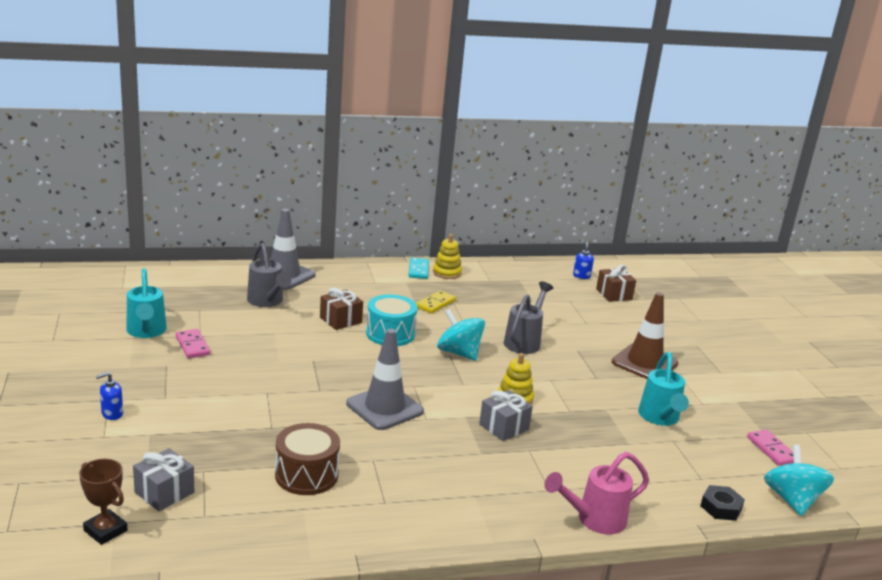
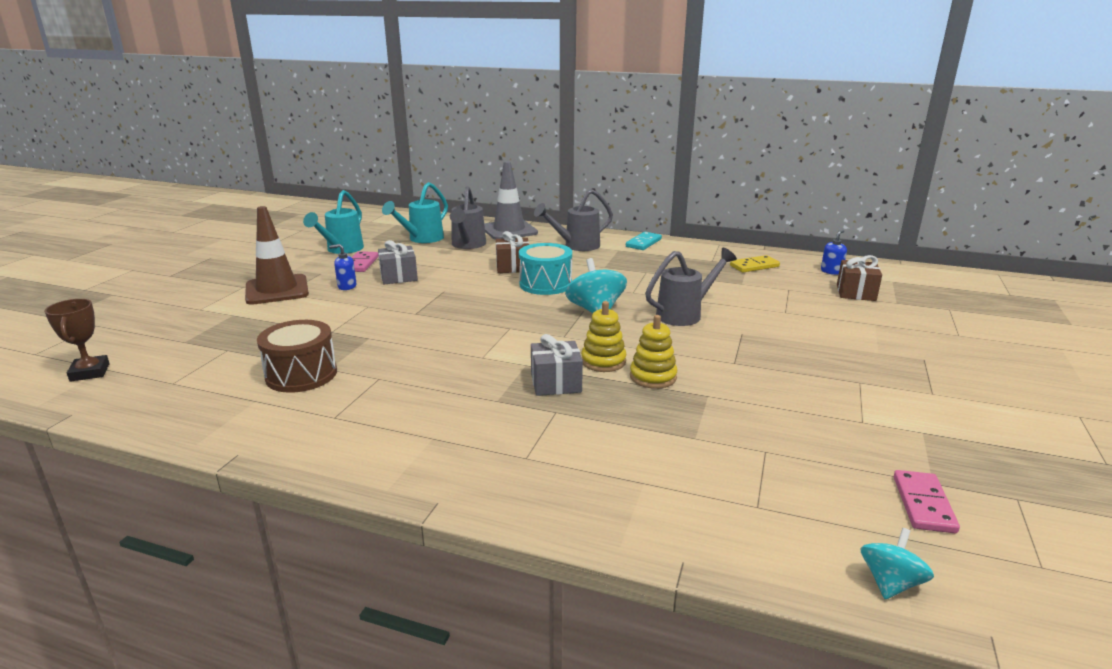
camera: 35 degrees right, 0 degrees up
blue soap dispenser [96,372,123,420] -> blue soap dispenser moved to [329,244,357,290]
grey gift [133,448,194,511] -> grey gift moved to [378,240,418,285]
grey traffic cone [346,329,424,430] -> none
yellow domino [416,290,456,314] -> yellow domino moved to [730,255,780,272]
yellow stacking toy [433,234,462,279] -> yellow stacking toy moved to [630,315,677,389]
pink watering can [545,452,649,534] -> none
brown traffic cone [612,292,678,379] -> brown traffic cone moved to [245,206,309,305]
turquoise watering can [638,352,689,426] -> turquoise watering can moved to [382,182,448,243]
black nut [700,485,745,521] -> none
turquoise spinning top [764,445,834,516] -> turquoise spinning top [860,528,934,599], size x0.60
none -> grey watering can [534,189,613,251]

